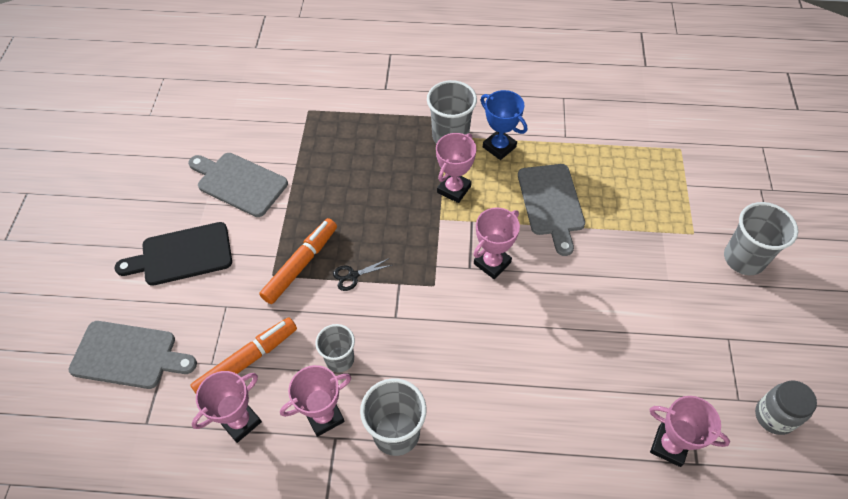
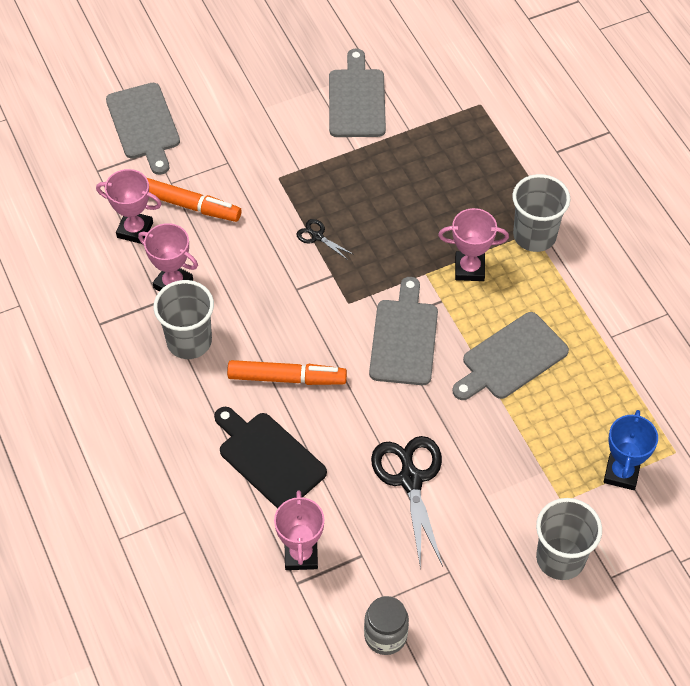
camera: 60 degrees right, 0 degrees up
black cutting board [115,222,232,286] -> black cutting board moved to [214,407,327,509]
orange marker [259,218,337,304] -> orange marker moved to [227,360,347,385]
grey cup [316,324,355,373] -> none
pink trophy [473,208,520,279] -> grey cutting board [369,277,438,385]
blue trophy [481,90,527,160] -> blue trophy moved to [604,410,658,490]
none -> black scissors [371,436,443,570]

